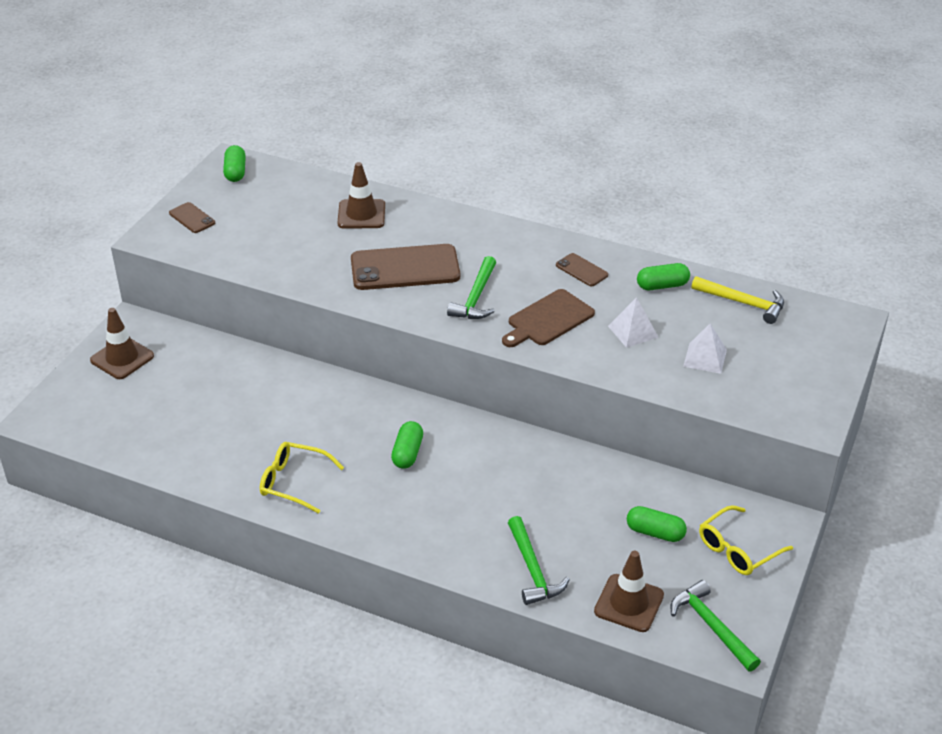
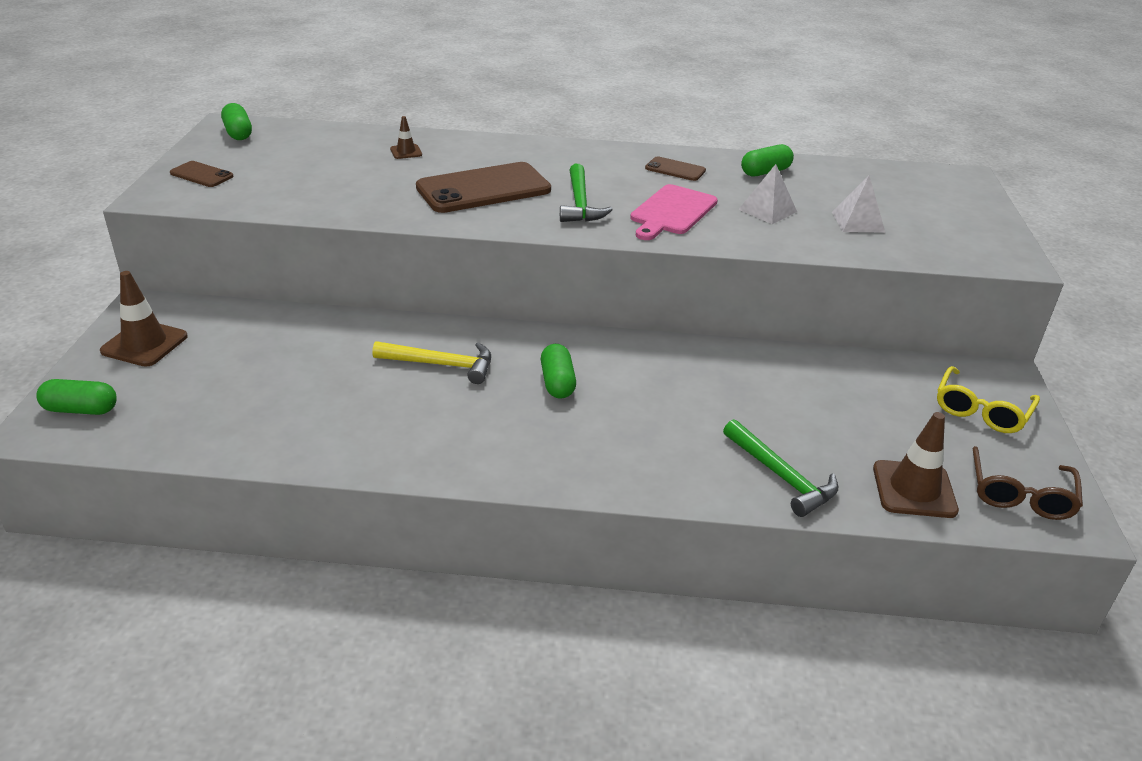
camera: 20 degrees left, 5 degrees down
yellow glasses [260,442,344,514] -> none
brown traffic cone [337,162,385,229] -> brown traffic cone [390,116,422,159], size x0.53
brown cutting board [502,289,595,347] -> pink cutting board [630,184,718,240]
green capsule [627,506,687,542] -> green capsule moved to [36,379,117,415]
green hammer [671,580,761,671] -> brown glasses [972,446,1083,520]
yellow hammer [691,276,784,324] -> yellow hammer moved to [372,341,491,384]

